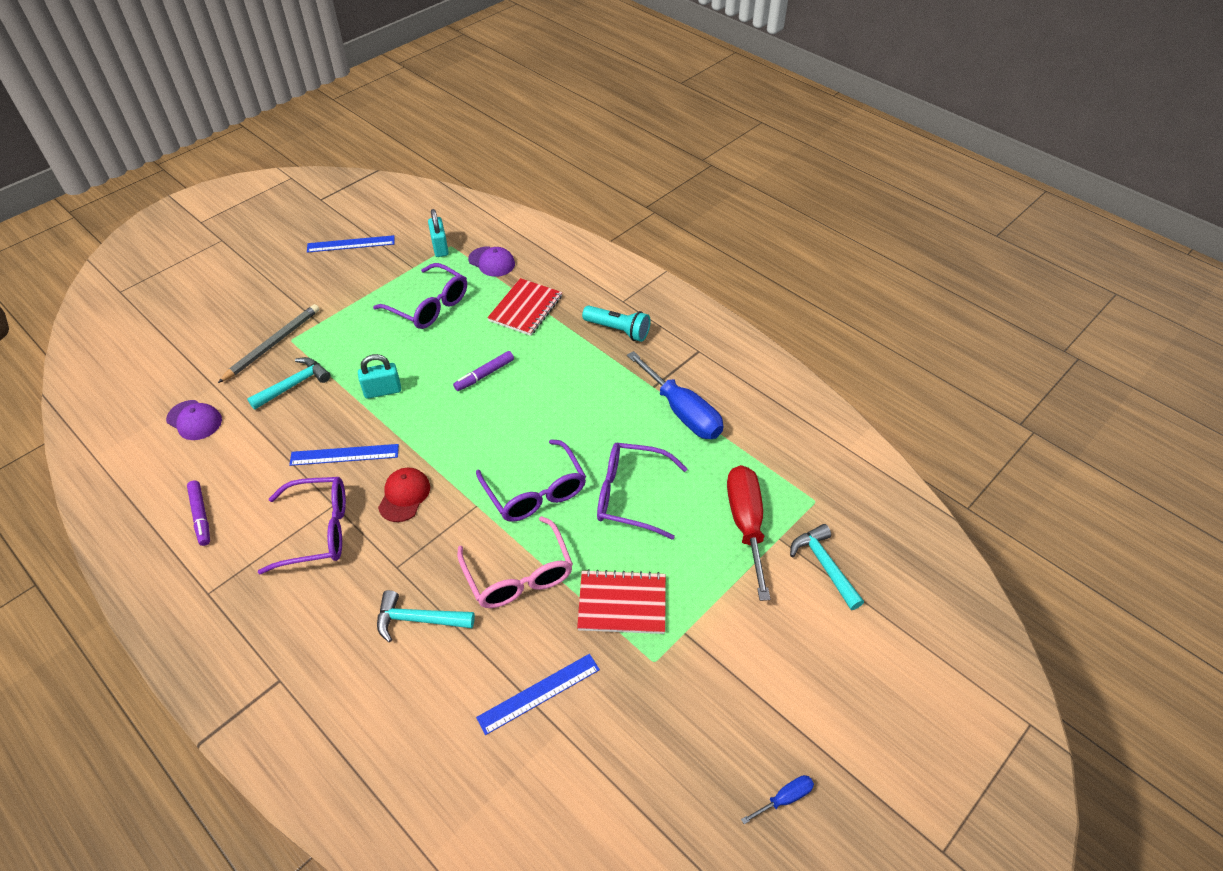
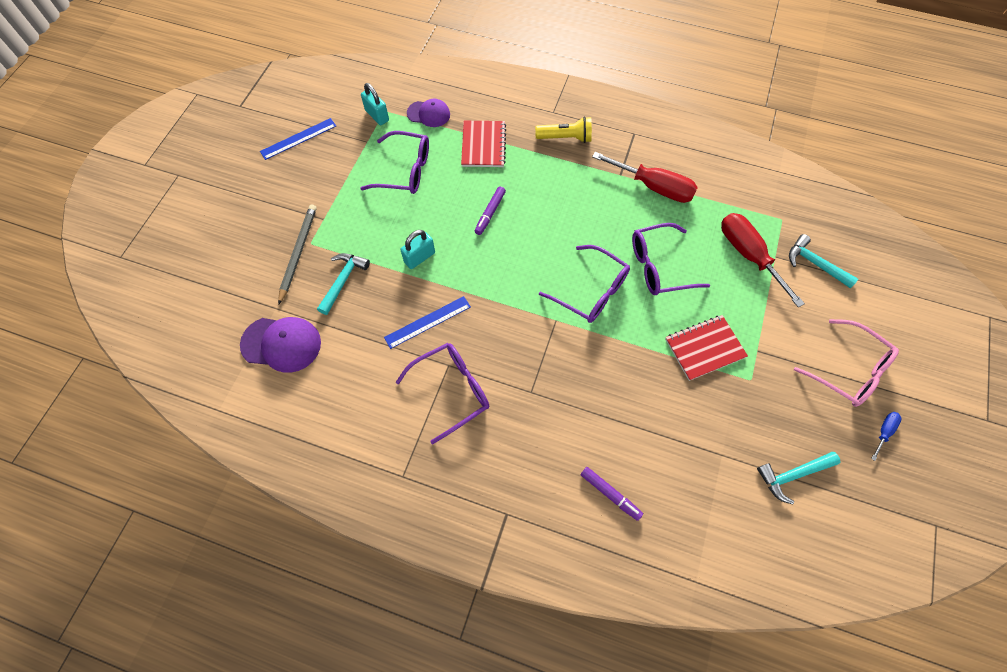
camera: 25 degrees left, 15 degrees up
purple cap [166,400,222,440] -> purple cap [240,317,321,373], size x1.53
purple marker [187,481,210,546] -> purple marker moved to [581,467,643,521]
turquoise hammer [377,590,475,642] -> turquoise hammer moved to [757,452,841,504]
red cap [378,468,430,522] -> none
pink glasses [457,516,573,608] -> pink glasses moved to [794,319,899,407]
blue ruler [476,654,600,735] -> none
turquoise flashlight [582,306,651,342] -> yellow flashlight [535,117,592,143]
blue screwdriver [627,351,723,439] -> red screwdriver [592,152,698,203]

